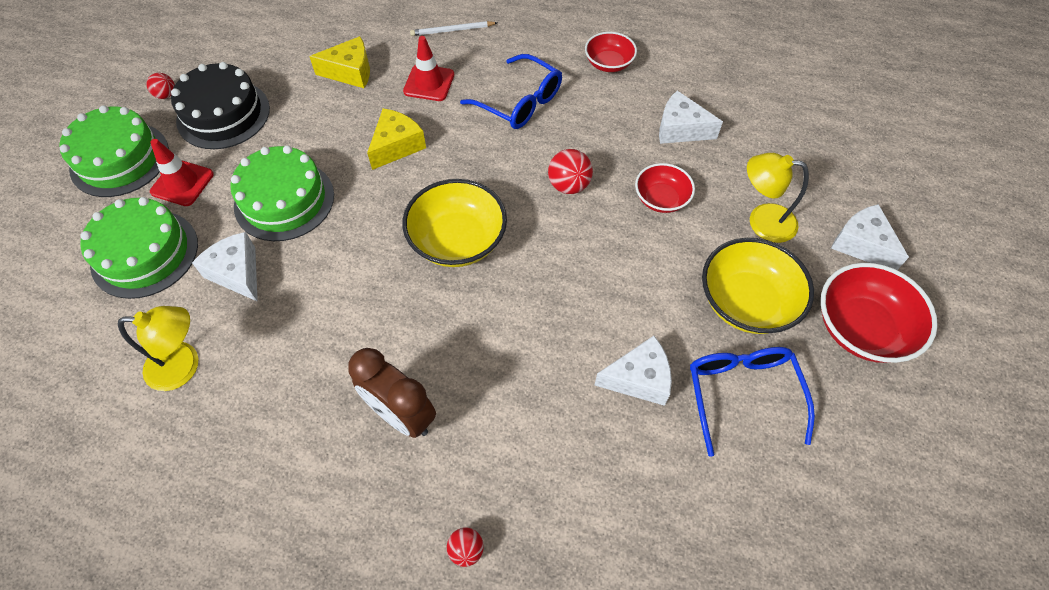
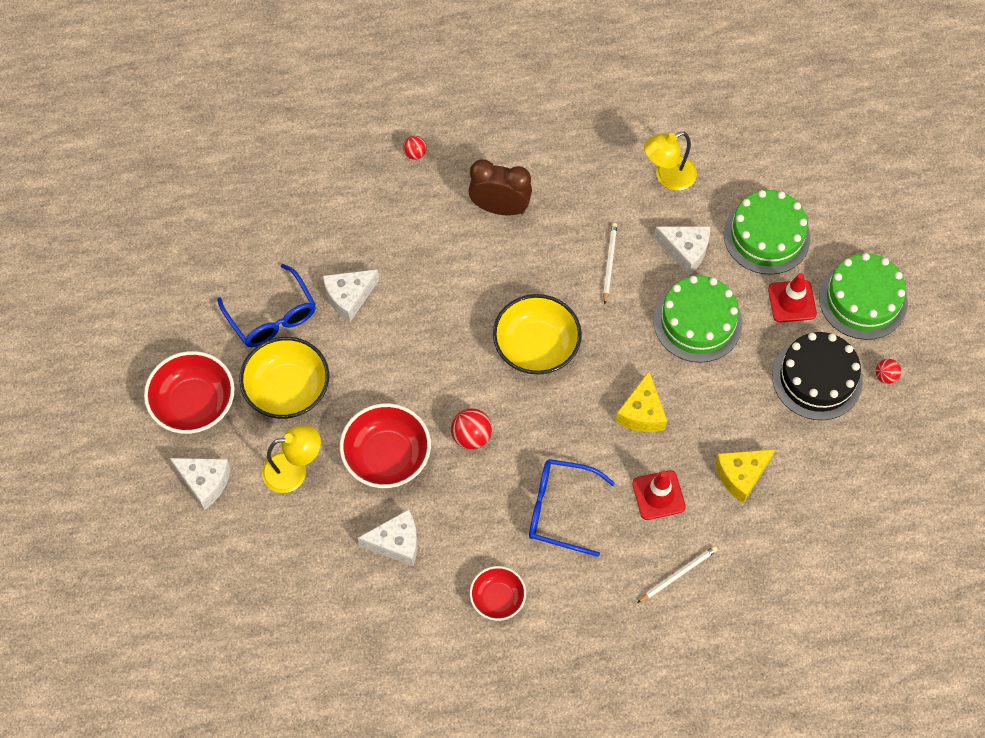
camera: 155 degrees right, 5 degrees up
red bowl [635,163,695,213] -> red bowl [340,403,431,488], size x1.66
none -> white pencil [603,223,617,304]

